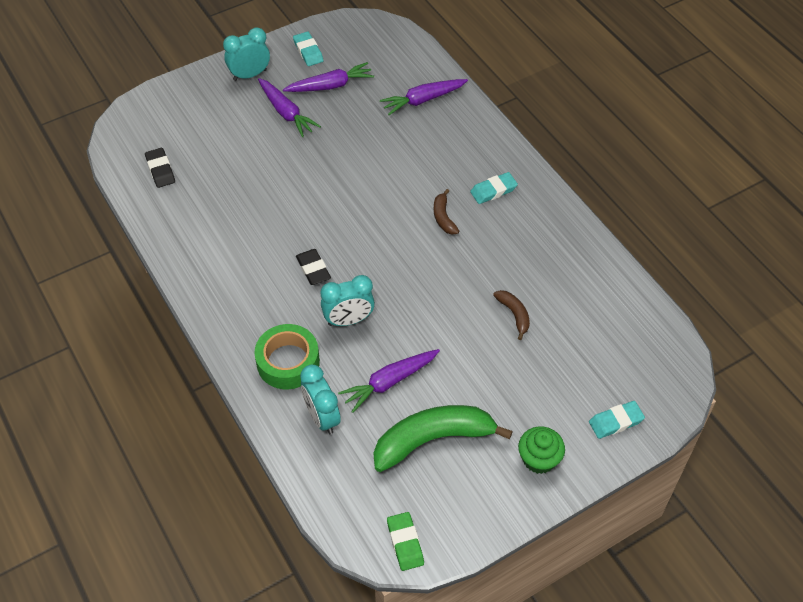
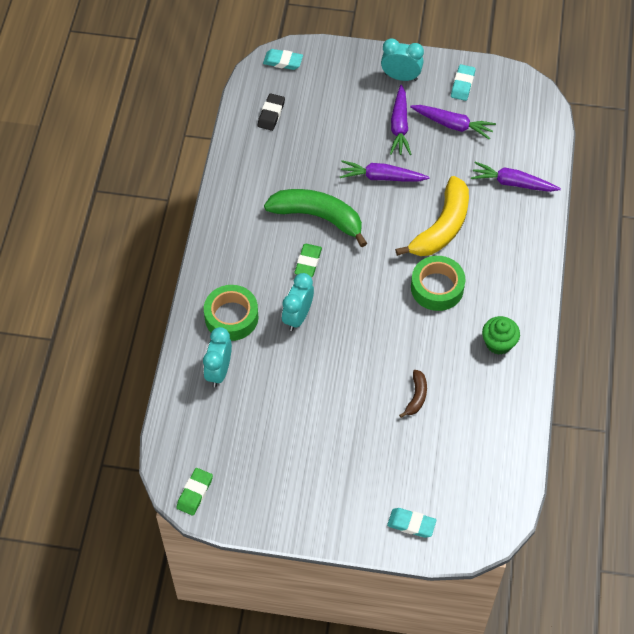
camera: 40 degrees right, 5 degrees up
black eraser [296,249,331,285] -> green eraser [295,244,322,277]
turquoise clock [321,275,375,326] -> turquoise clock turned 90 degrees clockwise [282,273,314,331]
purple carrot [338,349,440,413] -> purple carrot moved to [340,160,429,182]
green banana [374,405,513,472] -> green banana moved to [264,189,367,247]
brown banana [434,189,459,235] -> green tape [411,256,465,311]
turquoise eraser [470,172,518,204] -> turquoise eraser moved to [263,49,303,70]
green cupcake [518,426,565,474] -> green cupcake moved to [482,316,520,355]
none -> yellow banana [395,176,469,256]

